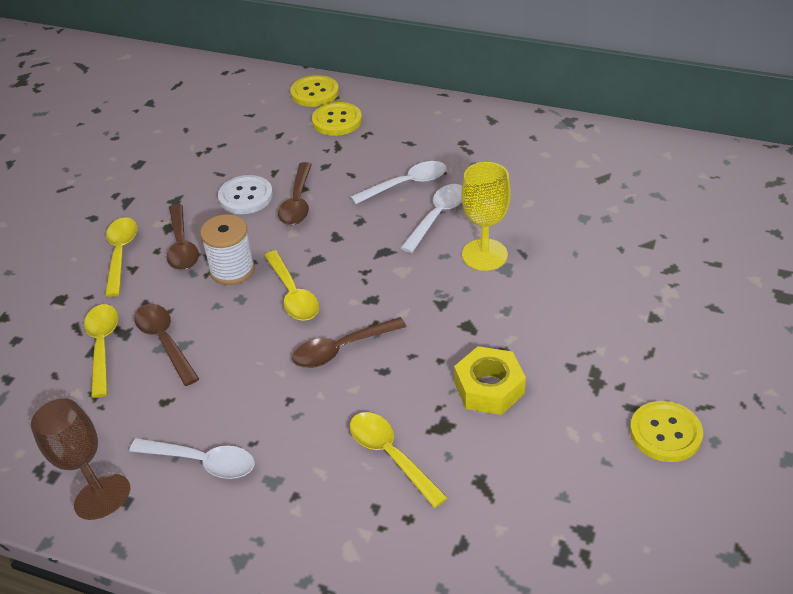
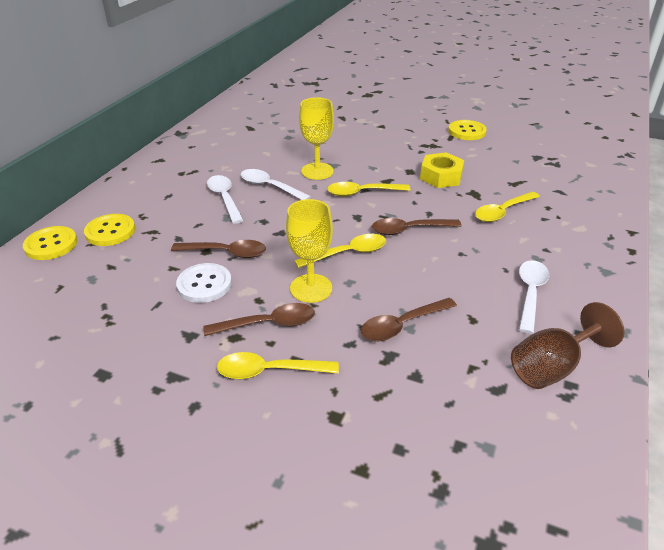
camera: 90 degrees left, 5 degrees down
yellow spoon [84,304,118,398] -> yellow spoon moved to [327,182,411,196]
white spool [200,214,255,285] -> yellow goblet [286,199,333,303]
brown spoon [292,317,407,368] -> brown spoon turned 105 degrees clockwise [372,218,461,235]

